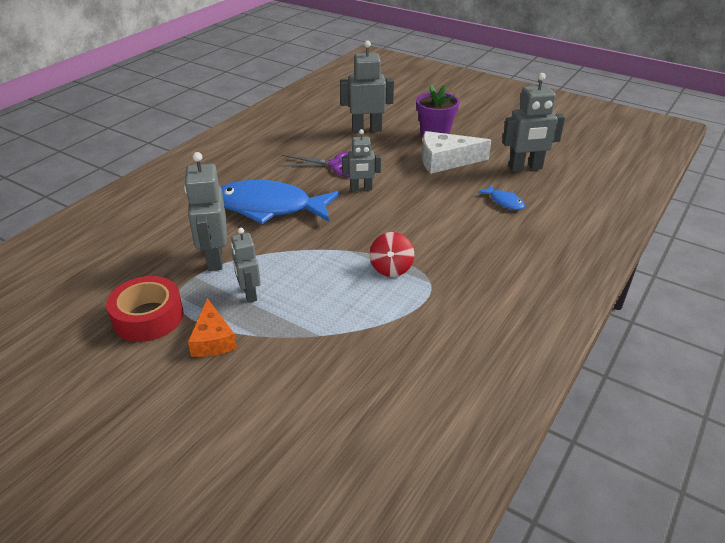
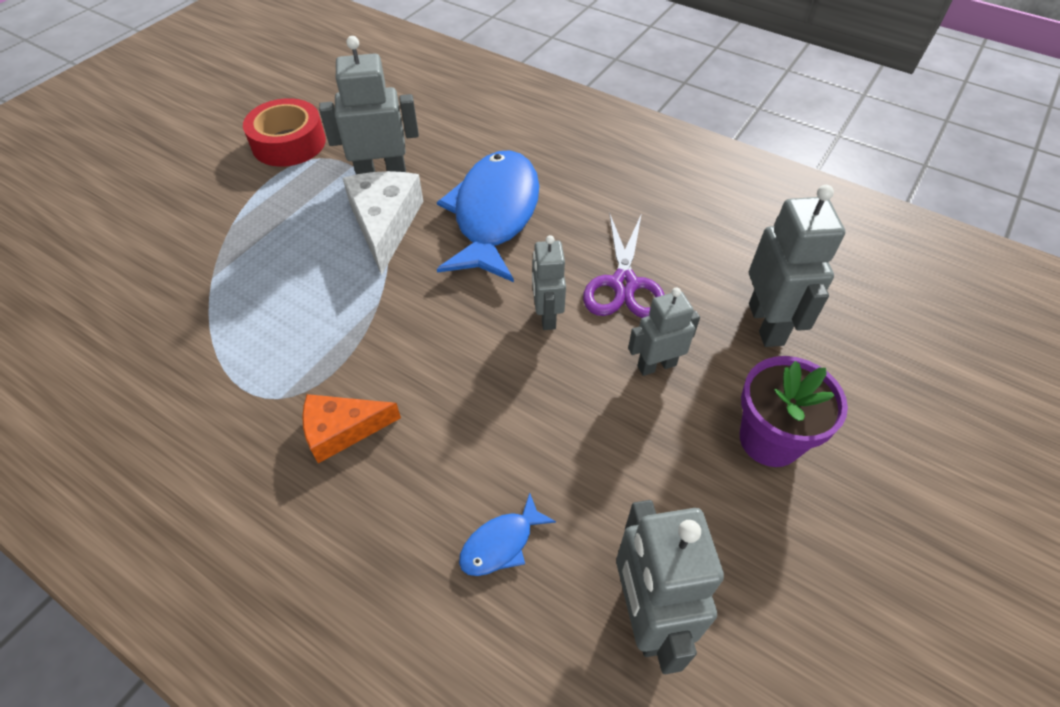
camera: 90 degrees right, 15 degrees up
orange cheese [188,298,237,357] -> orange cheese moved to [302,394,401,463]
grey robot [231,228,261,303] -> grey robot moved to [628,288,700,376]
red spinning top [370,232,414,277] -> none
white cheese [422,131,491,174] -> white cheese moved to [343,171,423,275]

